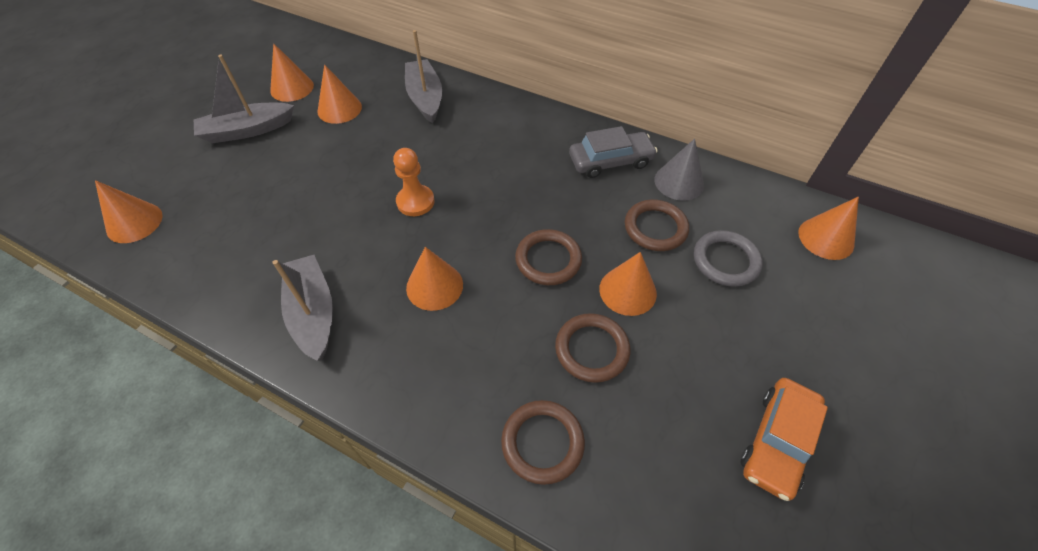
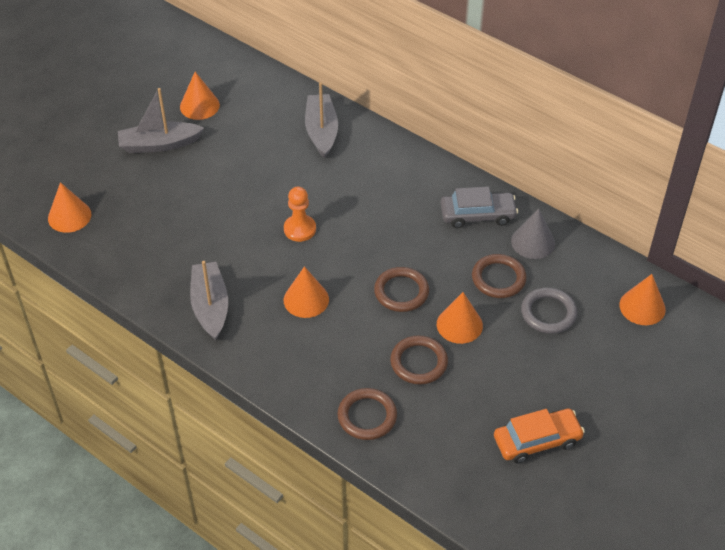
camera: 10 degrees right, 5 degrees down
orange cone [317,64,362,124] -> none
orange car [741,378,828,501] -> orange car turned 150 degrees counterclockwise [494,409,585,464]

